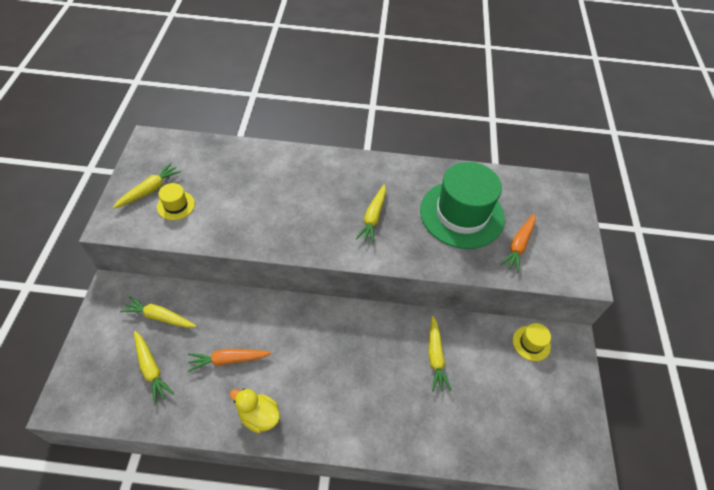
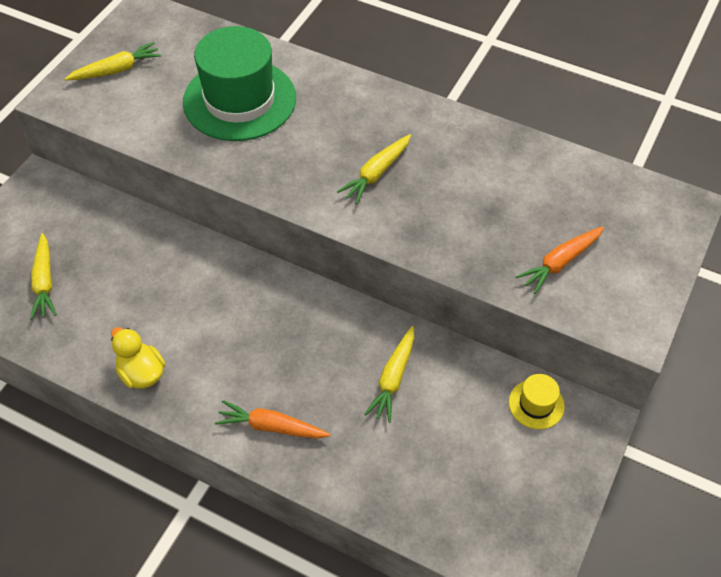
camera: 25 degrees right, 0 degrees up
yellow carrot [120,296,196,328] -> none
yellow hat [157,183,195,220] -> none
orange carrot [188,349,272,372] -> orange carrot moved to [215,400,331,438]
green hat [420,162,505,249] -> green hat moved to [183,26,296,141]

